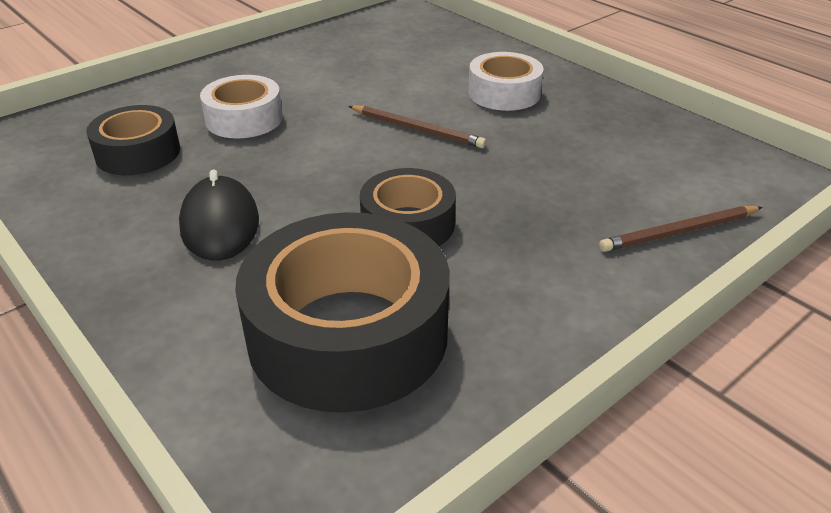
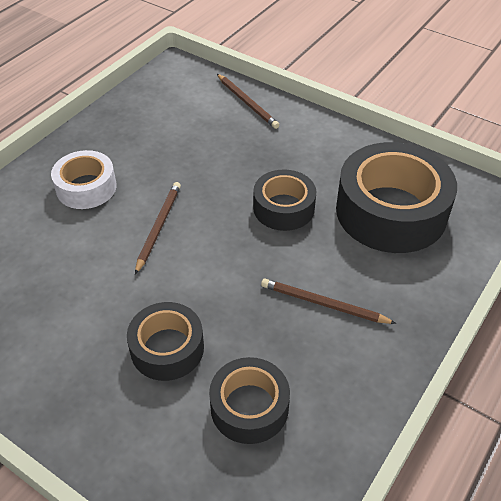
camera: 105 degrees left, 10 degrees up
black mouse [179,170,259,261] -> brown pencil [261,279,397,324]
white tape [200,75,283,138] -> black tape [127,302,204,381]

